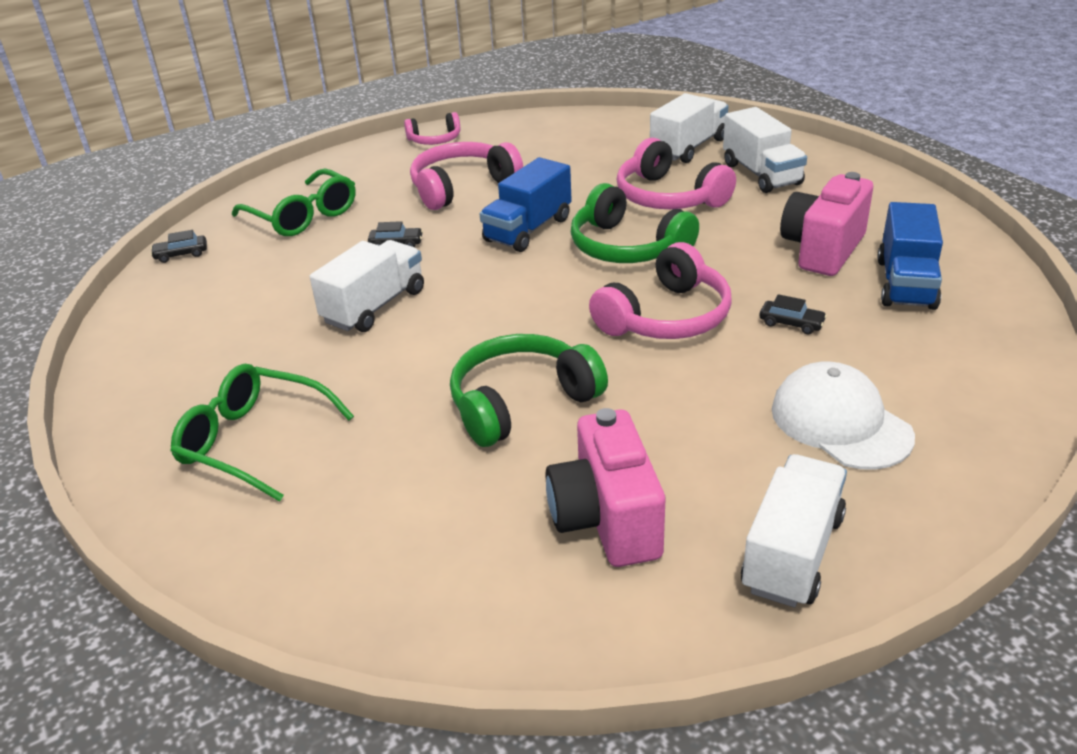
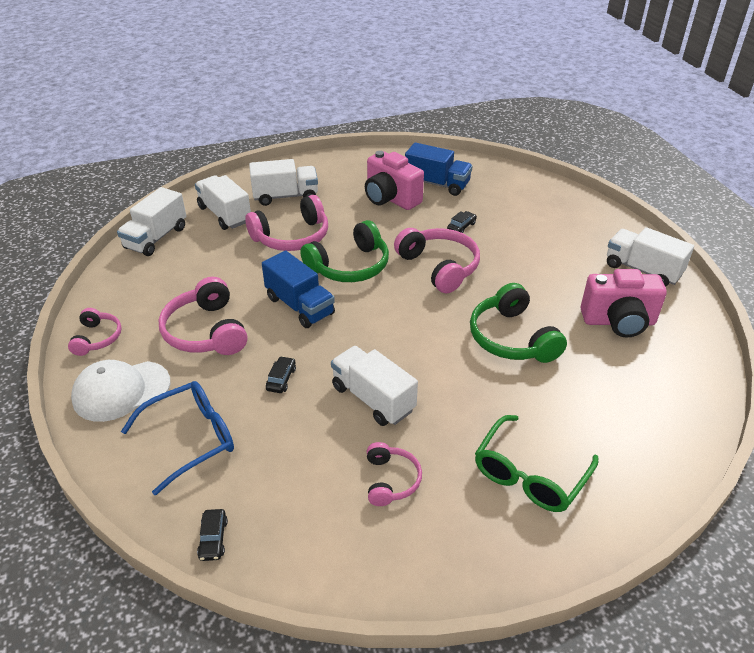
camera: 80 degrees left, 5 degrees up
green glasses [232,168,356,236] -> blue glasses [121,381,234,495]
white cap [772,362,915,470] -> white cap moved to [71,360,170,422]
none -> white truck [117,187,186,256]
none -> pink headphones [367,442,422,506]

